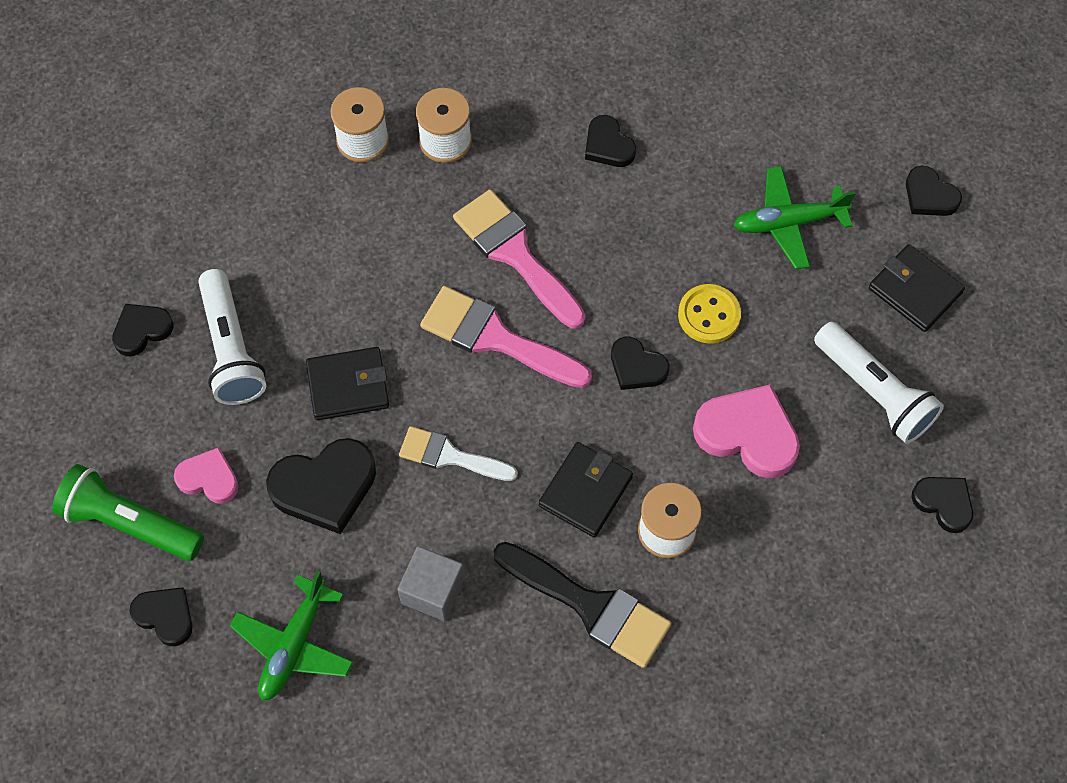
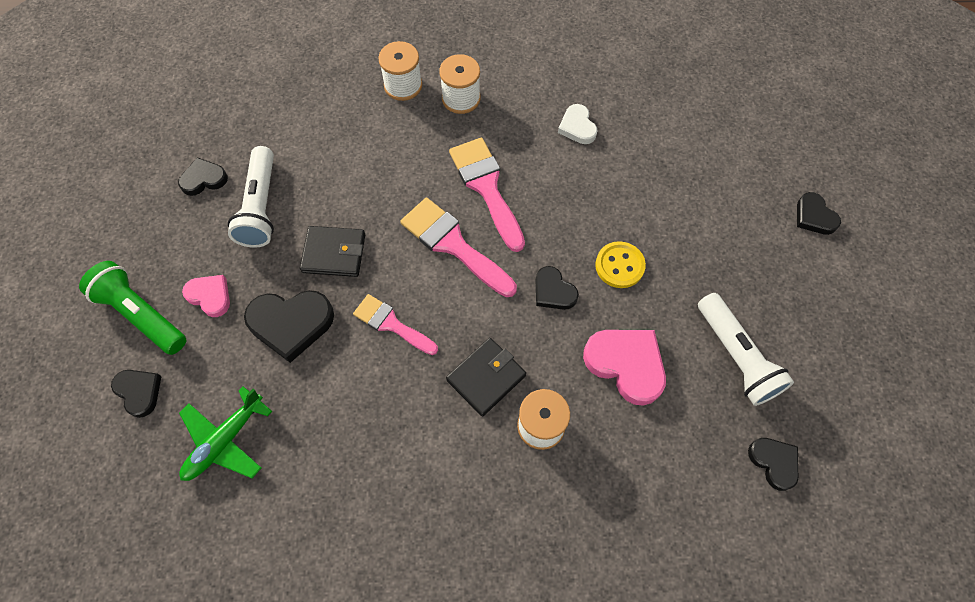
camera: 15 degrees right, 0 degrees up
grey cube [397,546,465,621] -> none
white brush [399,426,518,481] -> pink brush [353,294,438,355]
black brush [493,542,671,668] -> none
black heart [585,115,636,167] -> white heart [558,104,598,144]
green plane [734,166,856,269] -> none
black wallet [869,244,965,332] -> none

